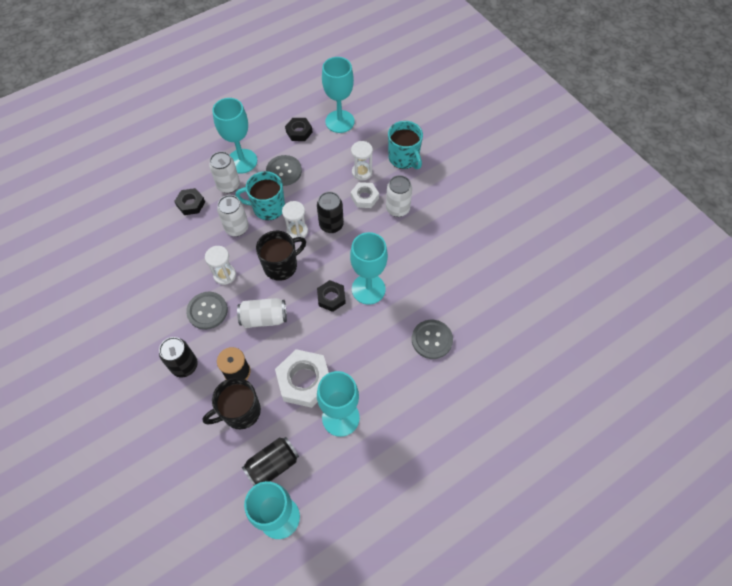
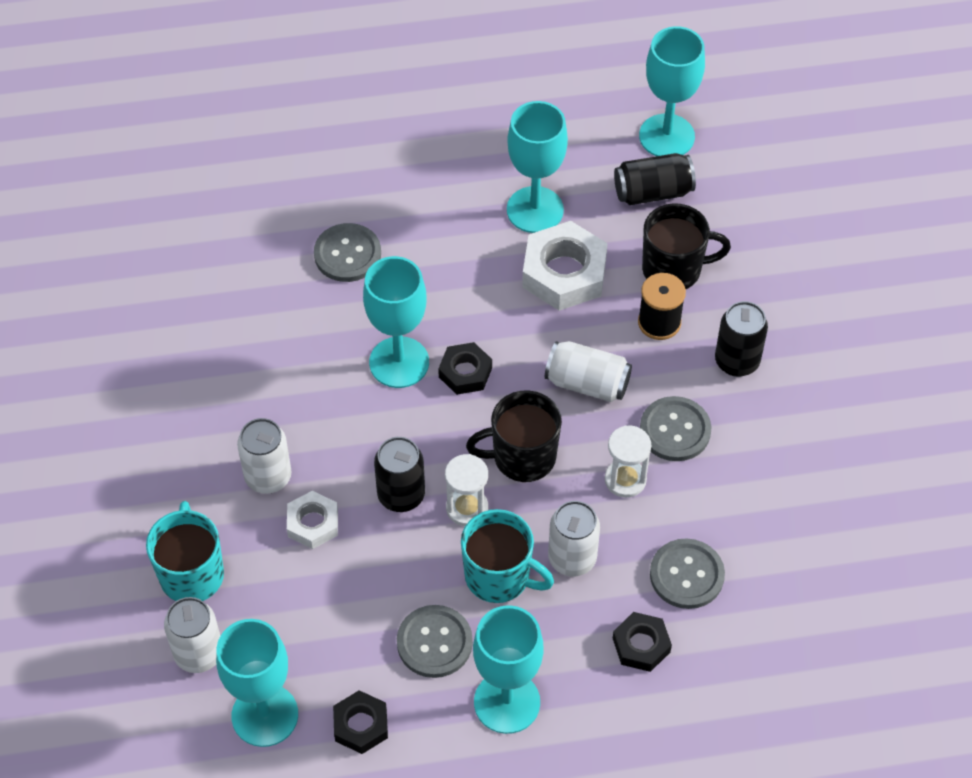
camera: 155 degrees left, 5 degrees down
white can [209,151,240,193] -> white can moved to [164,597,220,673]
white hourglass [351,141,373,181] -> none
none -> grey button [650,538,725,609]

